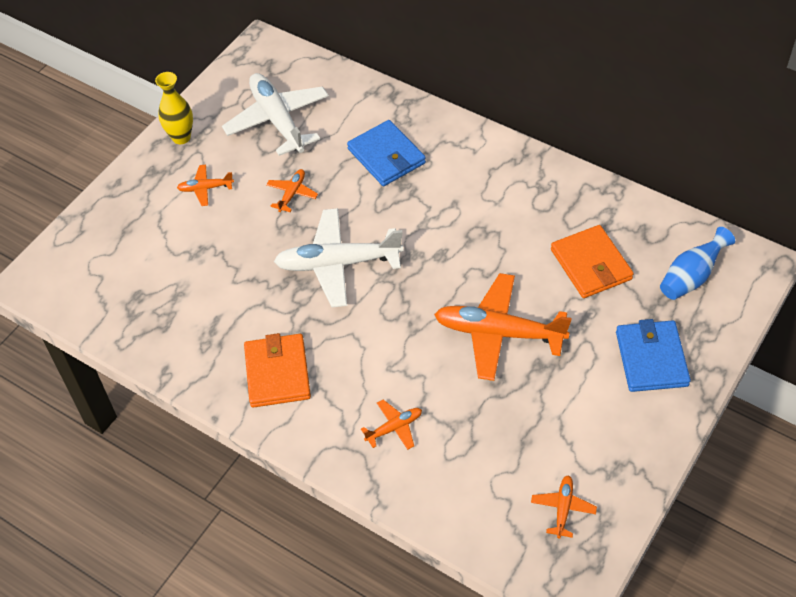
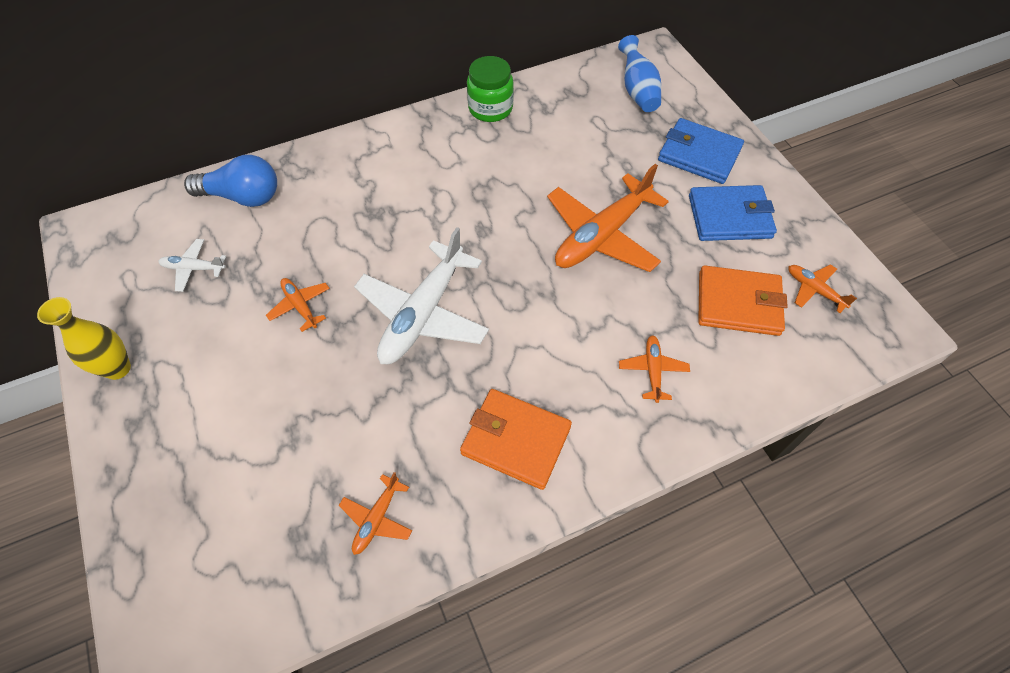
camera: 60 degrees left, 5 degrees up
orange plane [177,164,234,206] -> orange plane moved to [339,472,412,555]
white plane [222,73,329,156] -> white plane [158,239,226,292], size x0.47
blue wallet [347,120,426,186] -> blue wallet moved to [689,185,777,241]
orange wallet [551,225,634,298] -> orange wallet moved to [698,265,788,336]
none -> blue light bulb [184,155,277,207]
none -> green jar [467,56,514,122]

